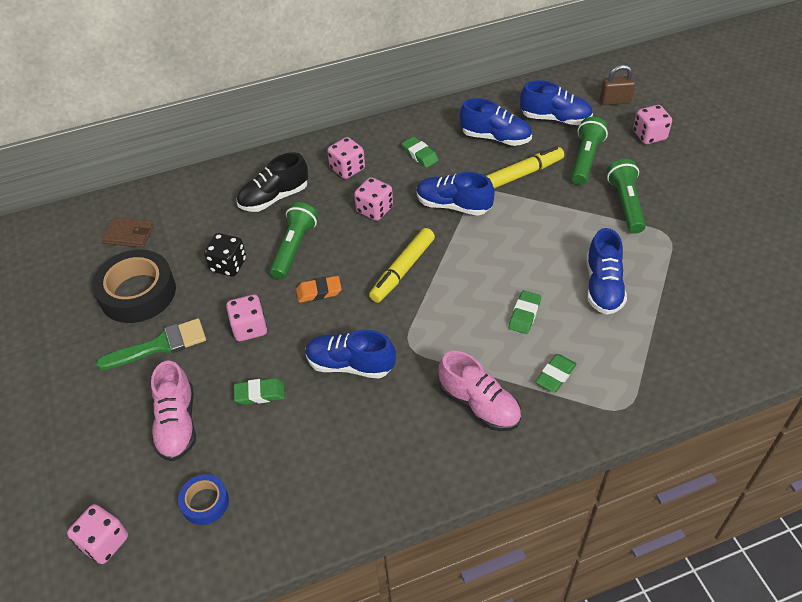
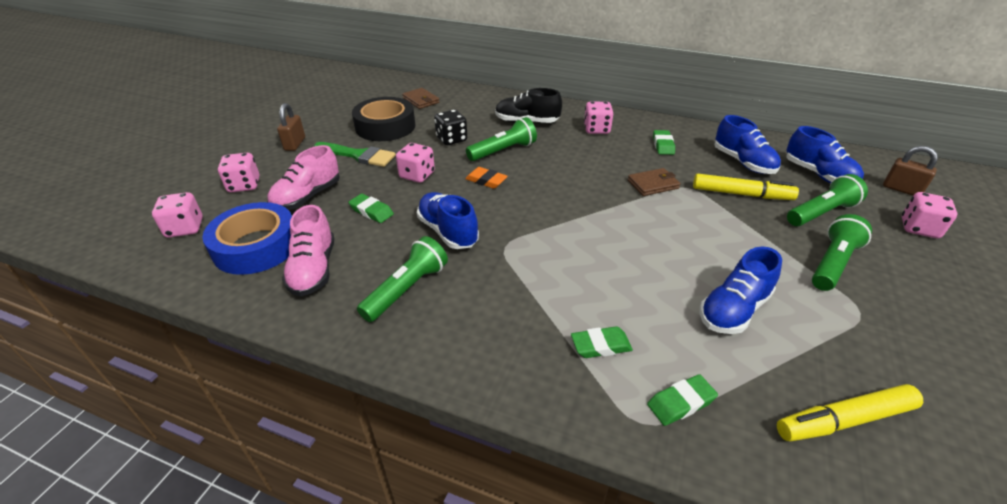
camera: 40 degrees right, 10 degrees down
blue tape [178,474,229,525] -> blue tape [202,202,292,275], size x1.93
pink dice [354,177,393,221] -> pink dice moved to [218,153,260,193]
yellow marker [369,228,435,303] -> yellow marker moved to [777,384,923,441]
blue shoe [417,172,494,216] -> brown wallet [628,168,681,196]
pink shoe [439,351,521,431] -> pink shoe moved to [282,205,334,296]
green eraser [509,290,541,334] -> green eraser moved to [647,374,718,426]
none -> brown padlock [277,103,305,151]
none -> green flashlight [357,236,448,322]

